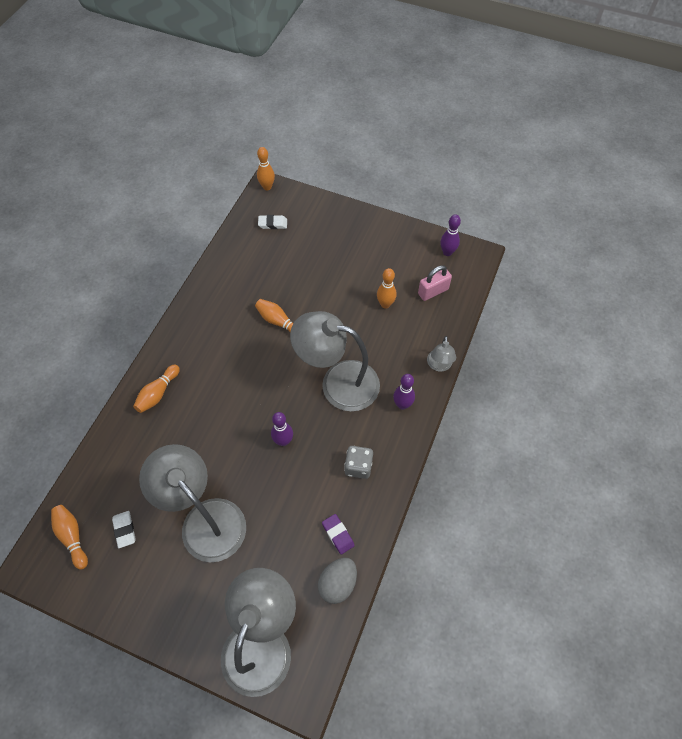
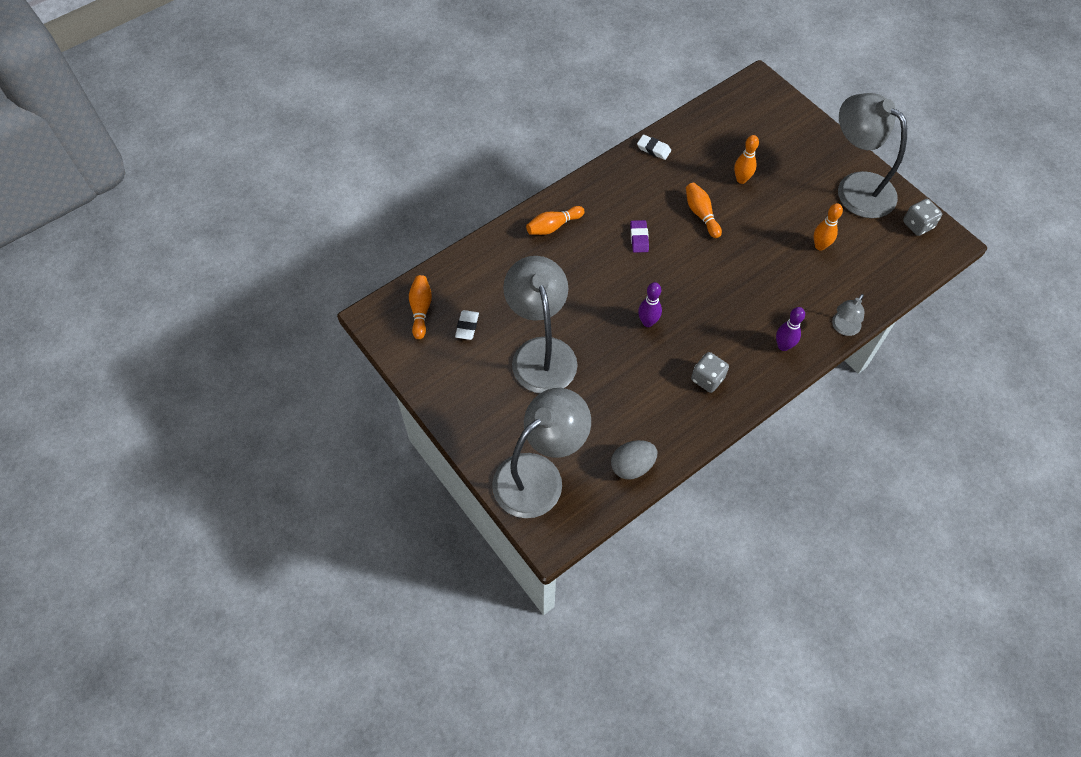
camera: 30 degrees right, 0 degrees up
orange bowling pin [257,147,275,190] -> orange bowling pin moved to [734,135,759,184]
white eraser [258,215,287,229] -> white eraser moved to [637,135,671,160]
grey lamp [290,311,380,411] -> grey lamp moved to [838,93,907,218]
purple eraser [322,514,355,554] -> purple eraser moved to [630,220,649,253]
pink padlock [418,265,452,301] -> none
purple bowling pin [440,214,461,256] -> grey dice [903,199,942,236]

